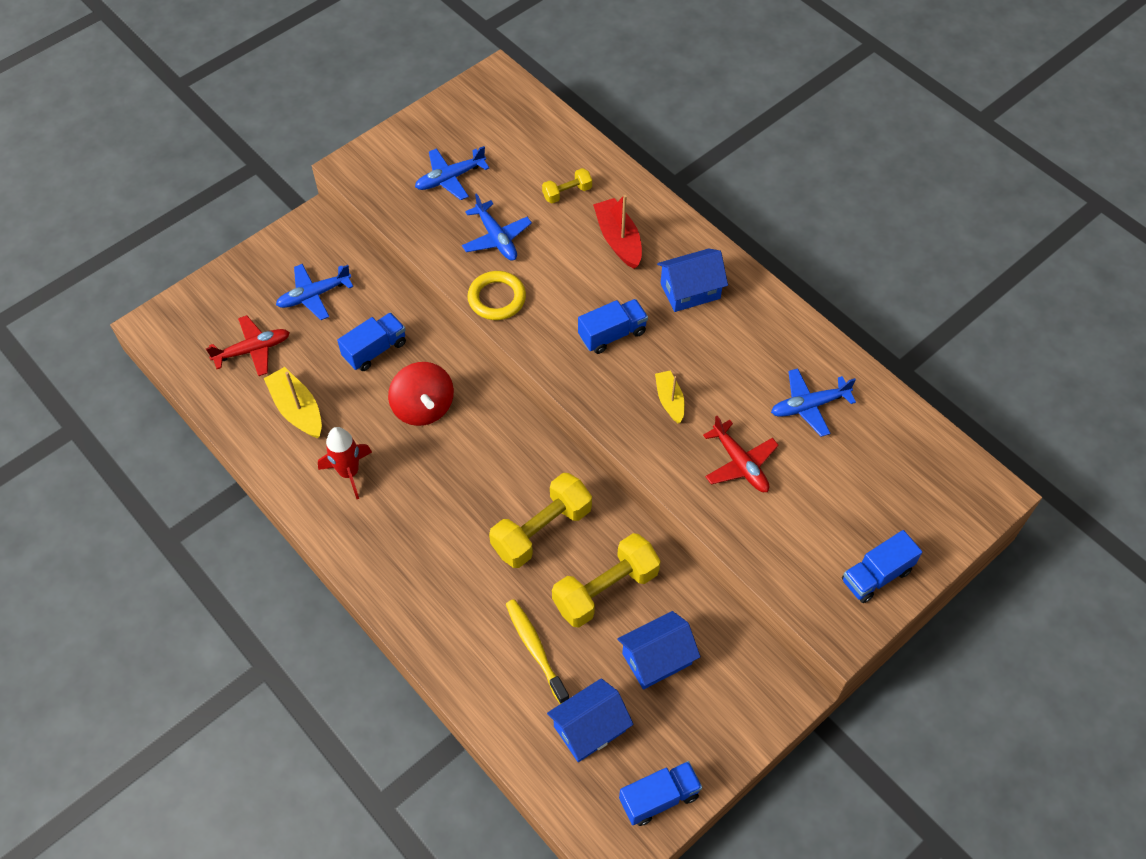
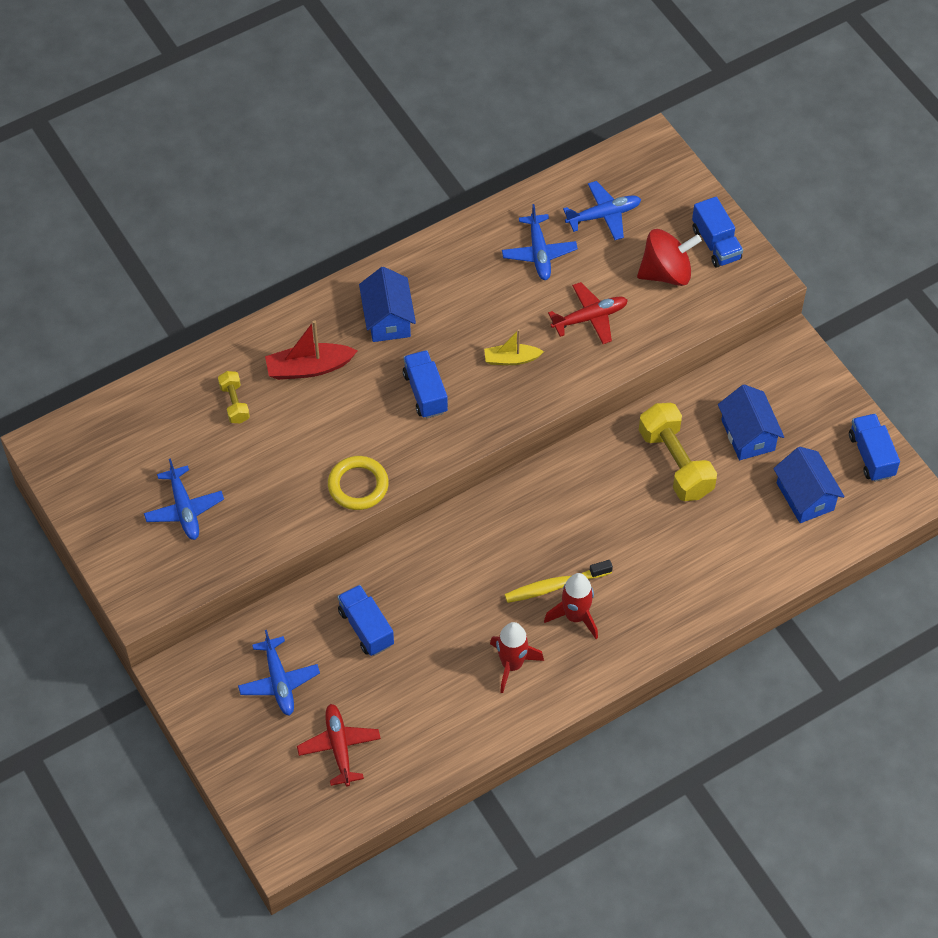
camera: 80 degrees left, 0 degrees up
yellow boat [264,367,322,438] -> none
red spinning top [388,362,454,426] -> red spinning top moved to [637,229,702,286]
blue plane [462,193,532,260] -> blue plane moved to [563,181,641,240]
yellow dumbbell [489,473,592,568] -> none
yellow toothbrush [506,599,569,704] -> yellow toothbrush moved to [504,560,613,603]
none -> red rocket [544,573,598,639]

